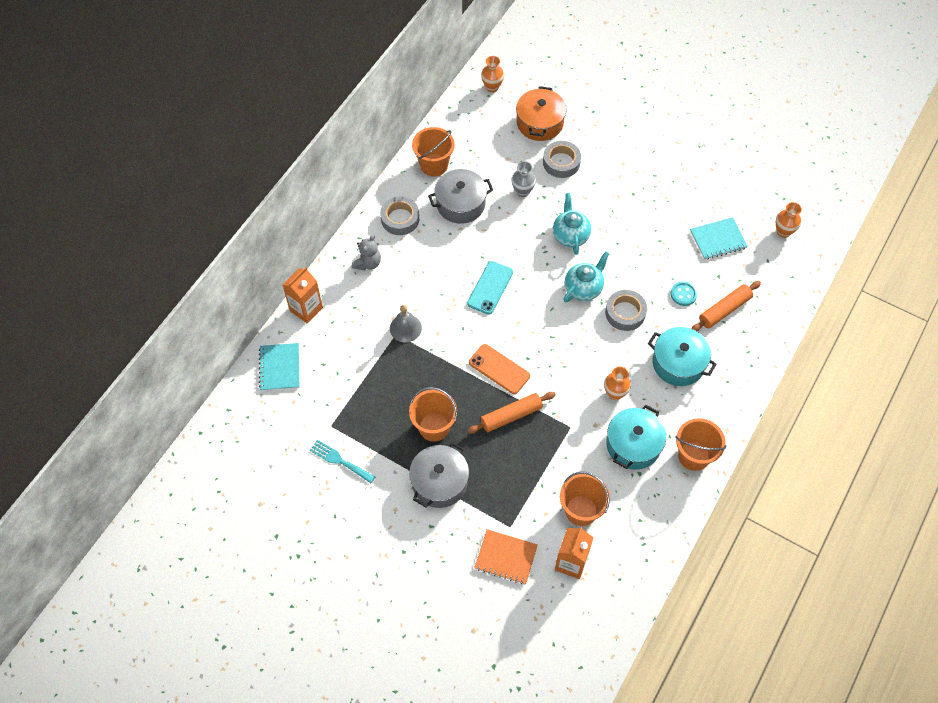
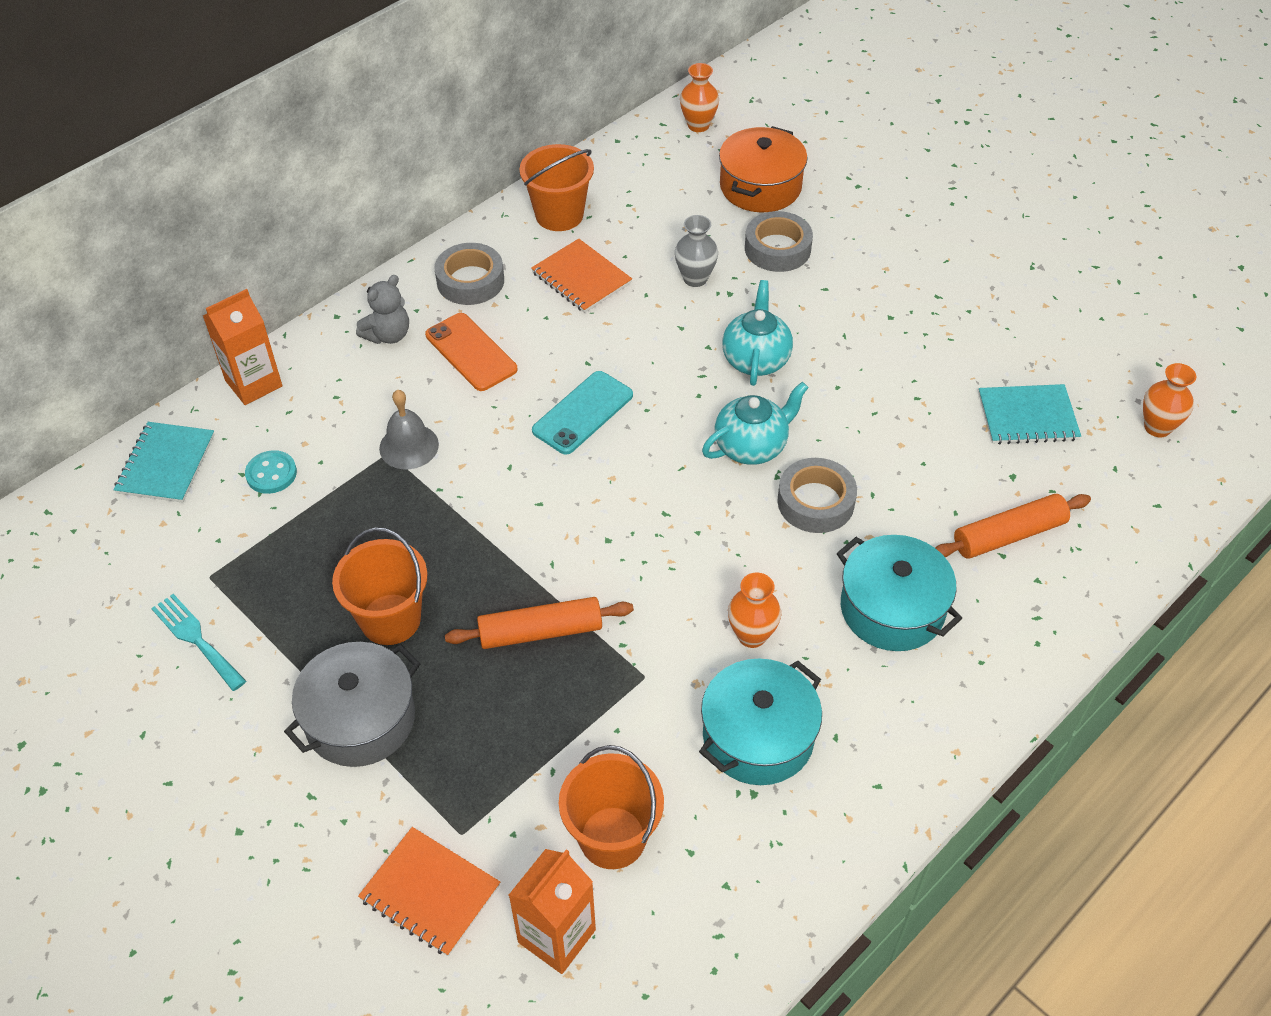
camera: 15 degrees right, 10 degrees down
grey pot [428,169,493,224] -> orange notebook [531,239,632,313]
orange phone [469,344,530,394] -> orange phone moved to [425,313,518,391]
turquoise button [671,281,698,306] -> turquoise button moved to [245,450,297,494]
orange bucket [675,418,726,471] -> none

